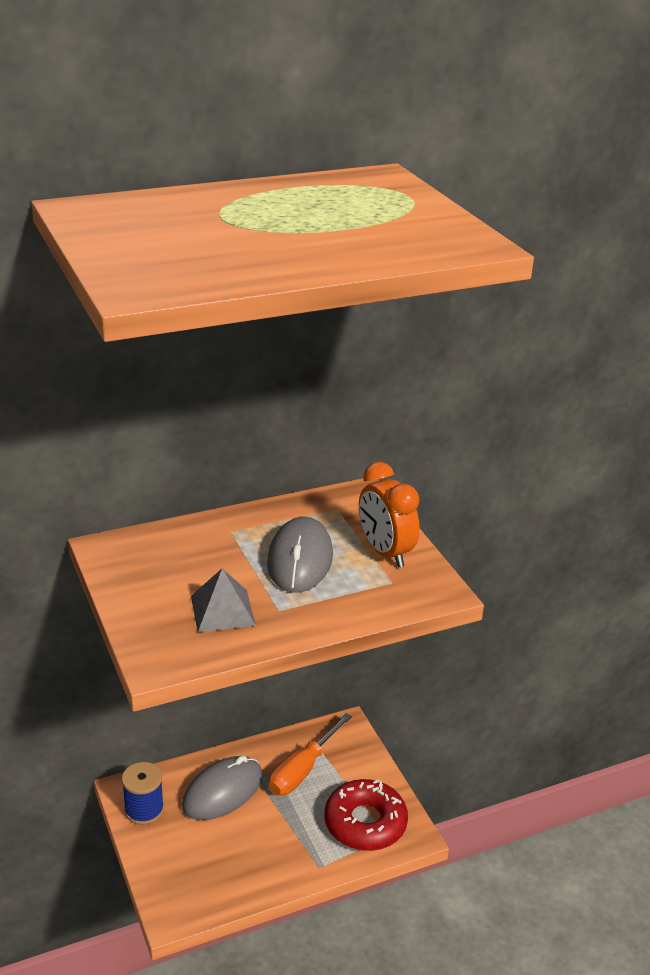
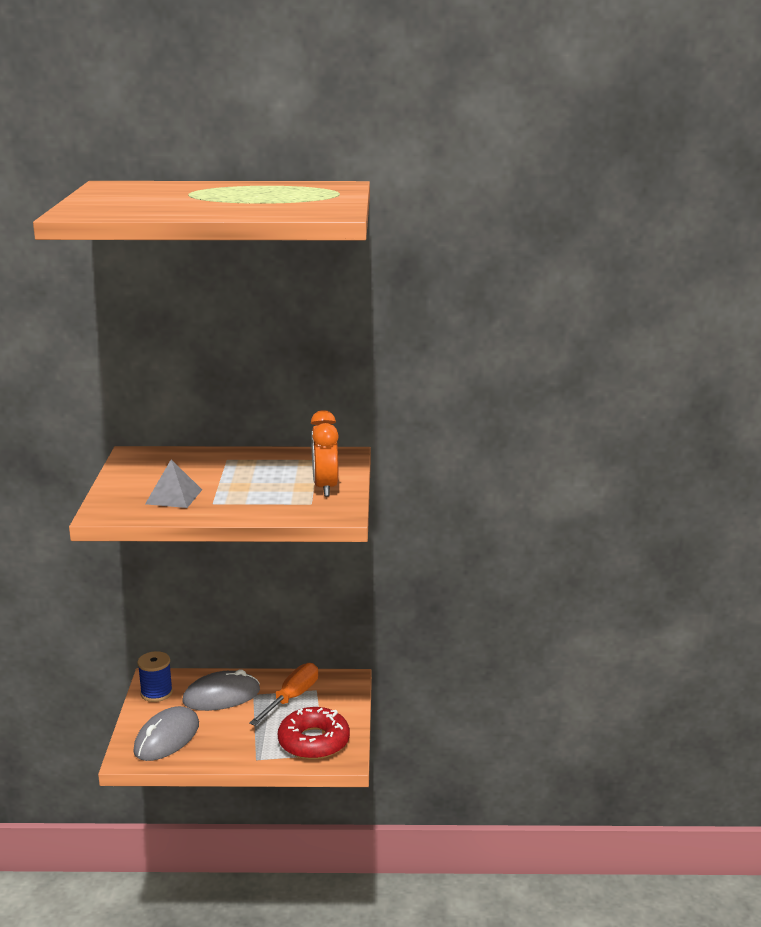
camera: 25 degrees right, 10 degrees down
grey mouse [267,516,333,593] -> grey mouse moved to [133,706,199,761]
orange screwdriver [269,713,352,795] -> orange screwdriver turned 150 degrees clockwise [249,663,318,726]

